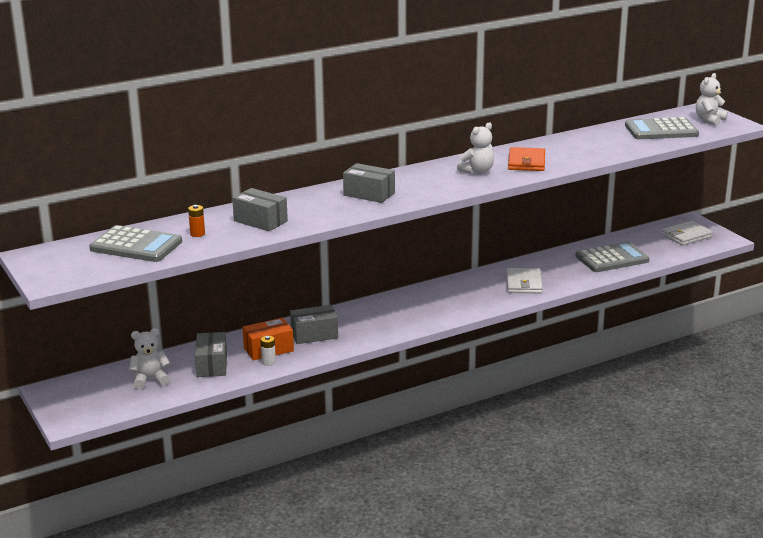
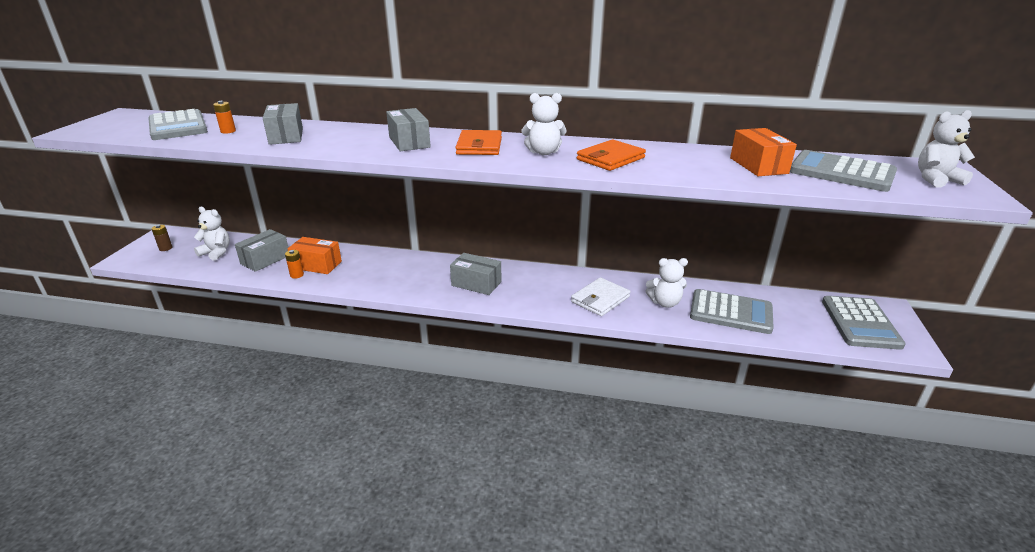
camera: 40 degrees right, 5 degrees up
white battery [261,336,276,366] -> orange battery [285,250,304,278]
grey box [290,305,338,344] -> grey box moved to [450,253,502,295]
white wallet [661,221,713,245] -> grey calculator [822,296,906,350]
none -> brown battery [151,225,173,251]
none -> orange wallet [455,130,502,155]
none -> white teddy bear [646,258,688,308]
none -> orange box [730,128,797,176]

